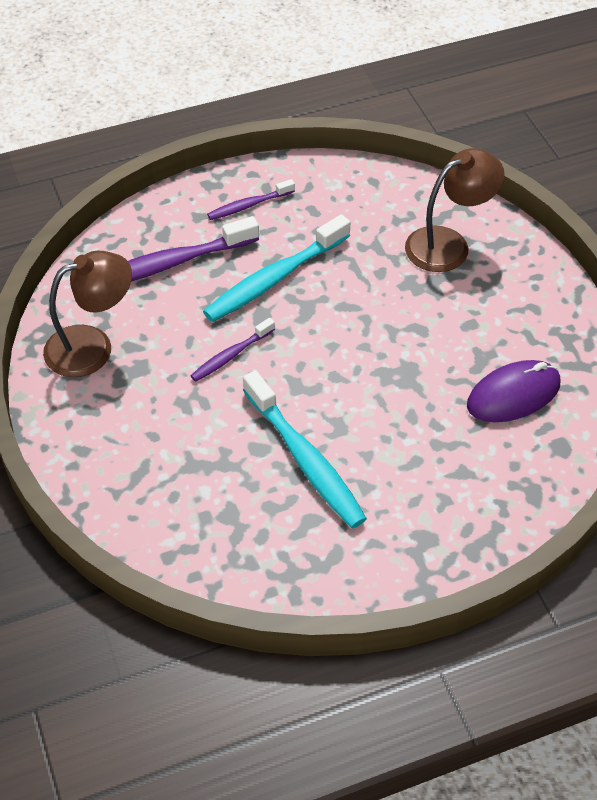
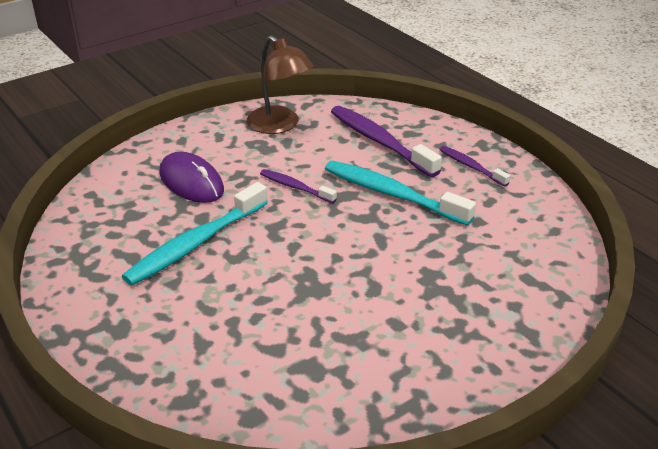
camera: 75 degrees right, 15 degrees down
brown lamp [405,148,505,272] -> none
purple mouse [467,360,560,422] -> purple mouse moved to [159,152,224,203]

